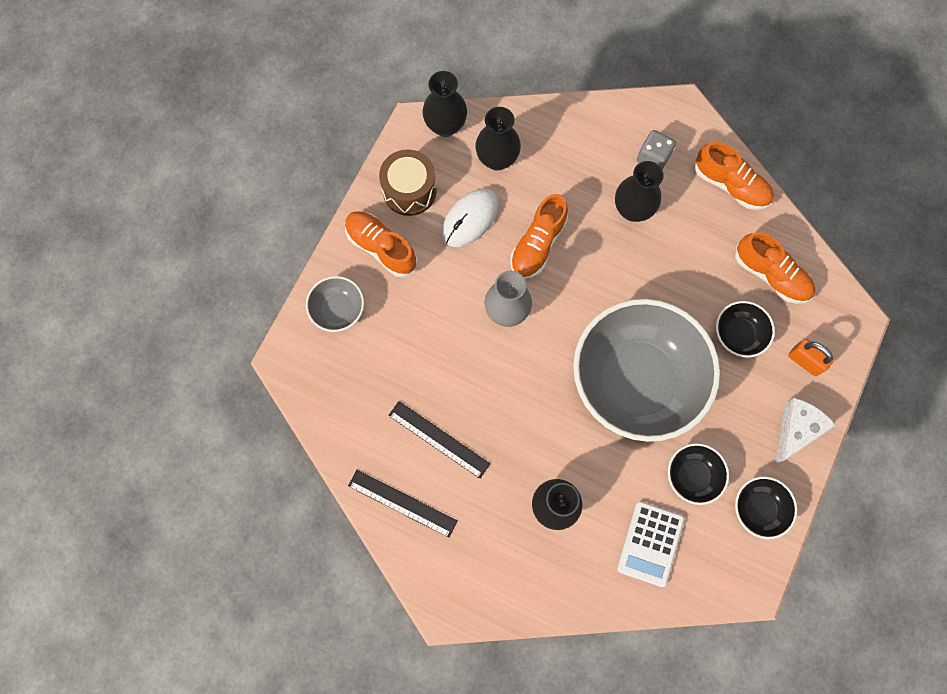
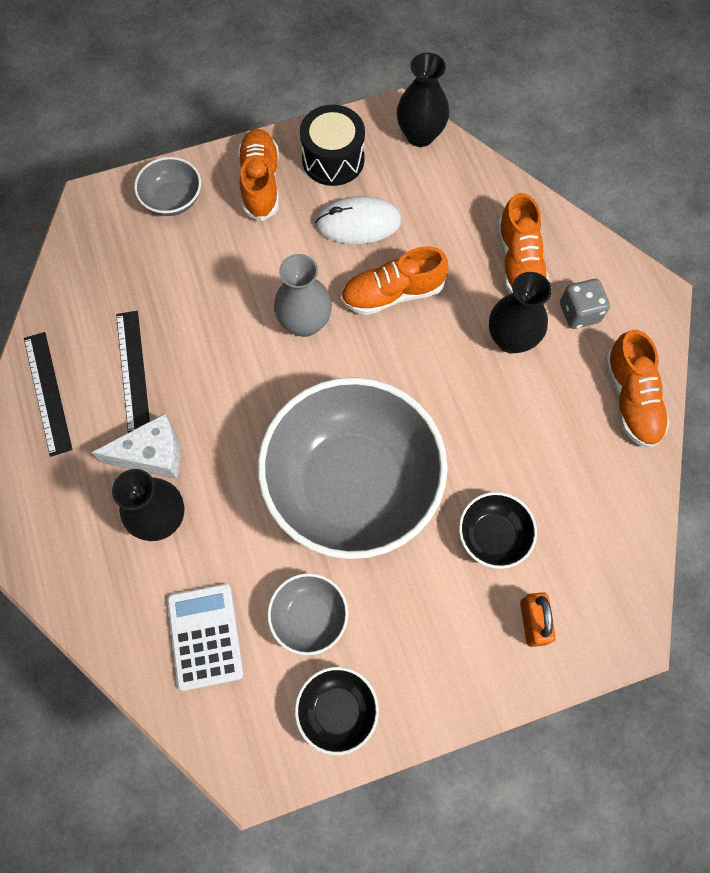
camera: 45 degrees right, 5 degrees down
brown drum [379,149,437,216] -> black drum [300,105,365,186]
black vase [475,107,521,171] -> none
white calculator [617,501,684,587] -> white calculator turned 105 degrees clockwise [167,584,244,691]
black bowl [668,443,729,505] -> grey bowl [267,573,348,655]
orange shoe [735,232,815,304] -> orange shoe moved to [497,193,549,294]
white cheese [775,398,836,464] -> white cheese moved to [91,414,180,479]

